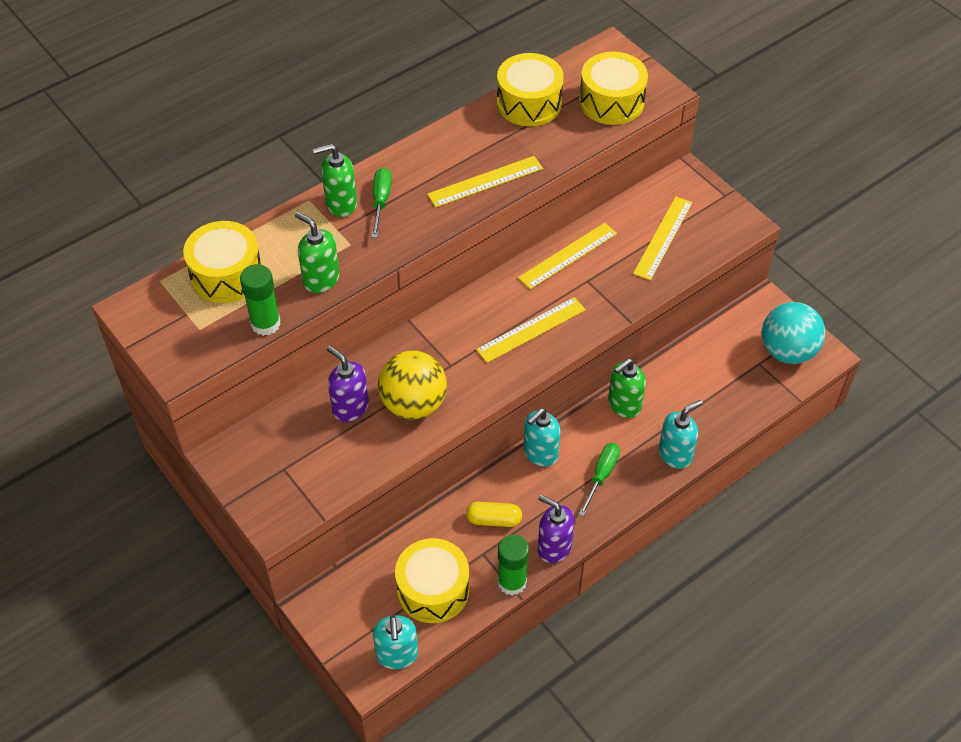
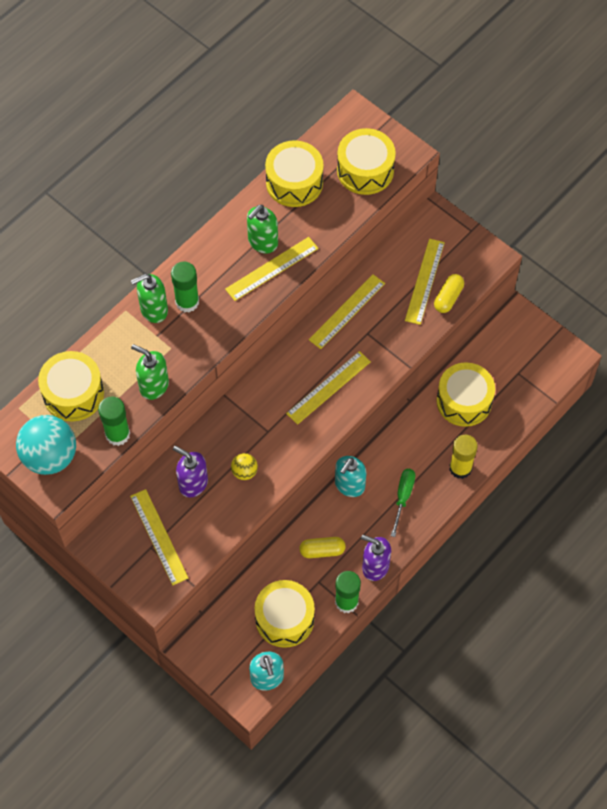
camera: 10 degrees left, 10 degrees up
green screwdriver [372,168,392,238] -> green glue stick [171,262,199,313]
yellow ball [378,350,447,419] -> yellow ball [231,453,258,480], size x0.48
green soap dispenser [608,358,646,418] -> green soap dispenser moved to [247,205,278,254]
turquoise soap dispenser [659,400,703,469] -> yellow glue stick [449,435,478,479]
turquoise ball [762,302,825,364] -> turquoise ball moved to [16,415,76,475]
none -> yellow ruler [130,489,188,585]
none -> yellow capsule [434,274,464,313]
none -> yellow drum [437,362,495,427]

